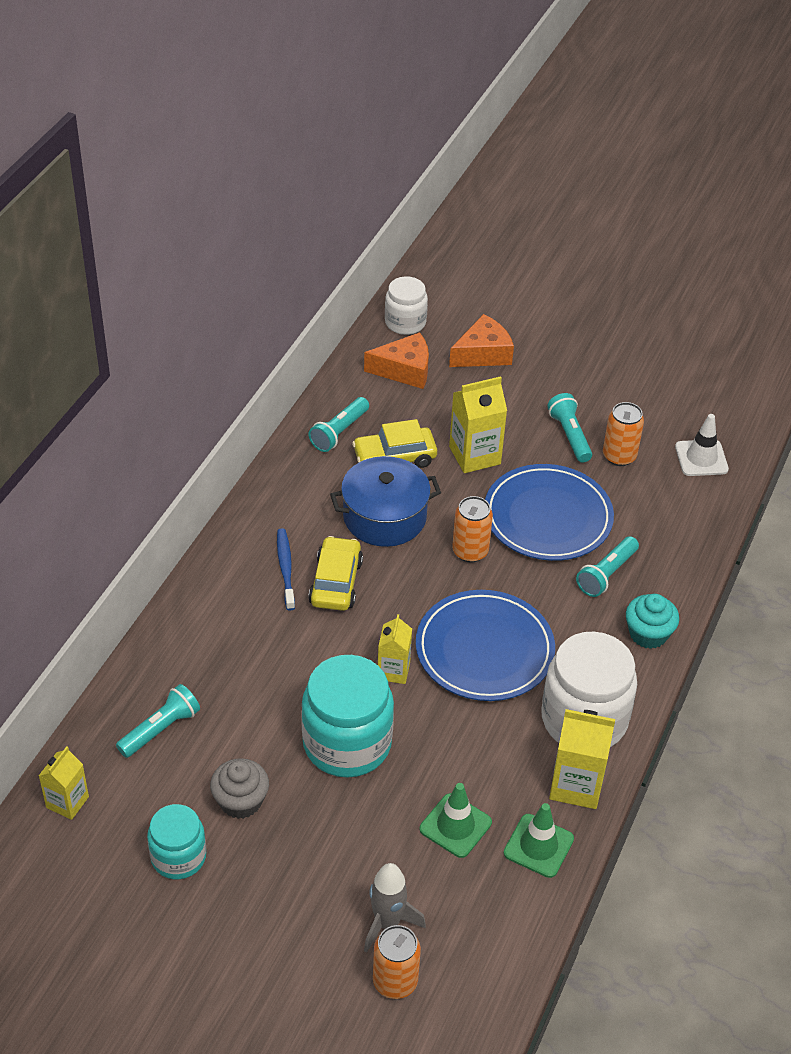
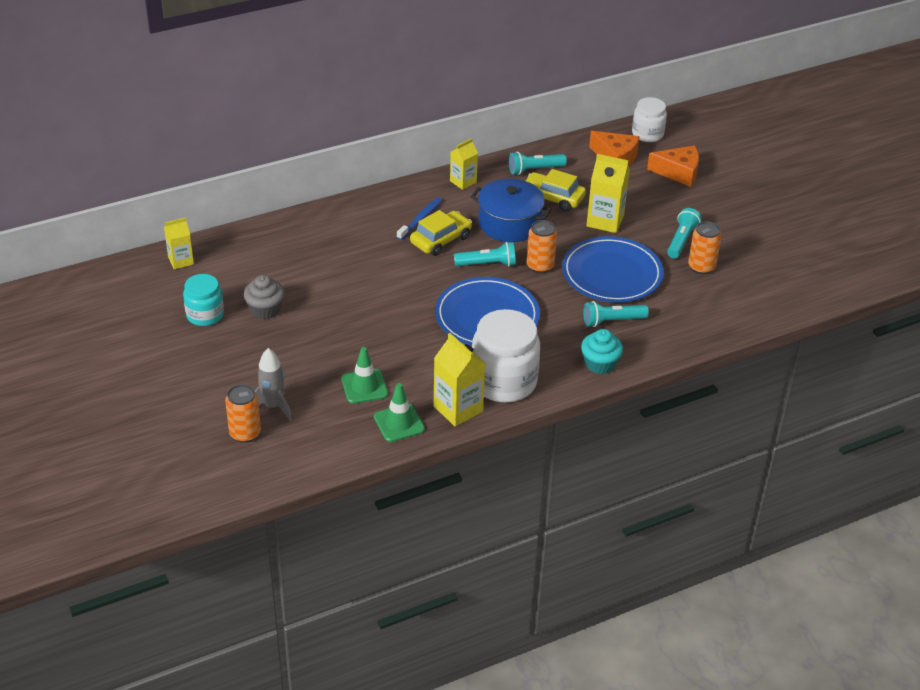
camera: 40 degrees right, 5 degrees down
turquoise flashlight [116,684,200,758] -> turquoise flashlight moved to [454,242,516,266]
turquoise jar [301,655,394,778] -> none
yellow carton [378,614,412,684] -> yellow carton moved to [450,138,478,190]
white traffic cone [675,414,729,476] -> none

